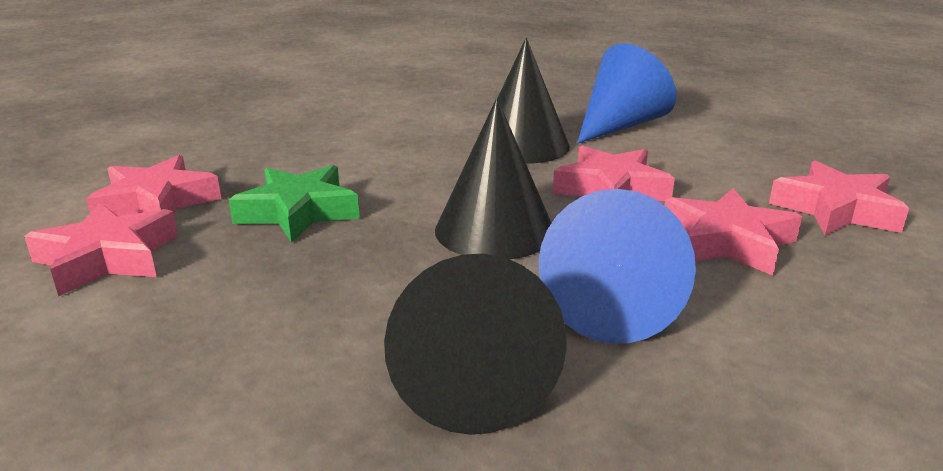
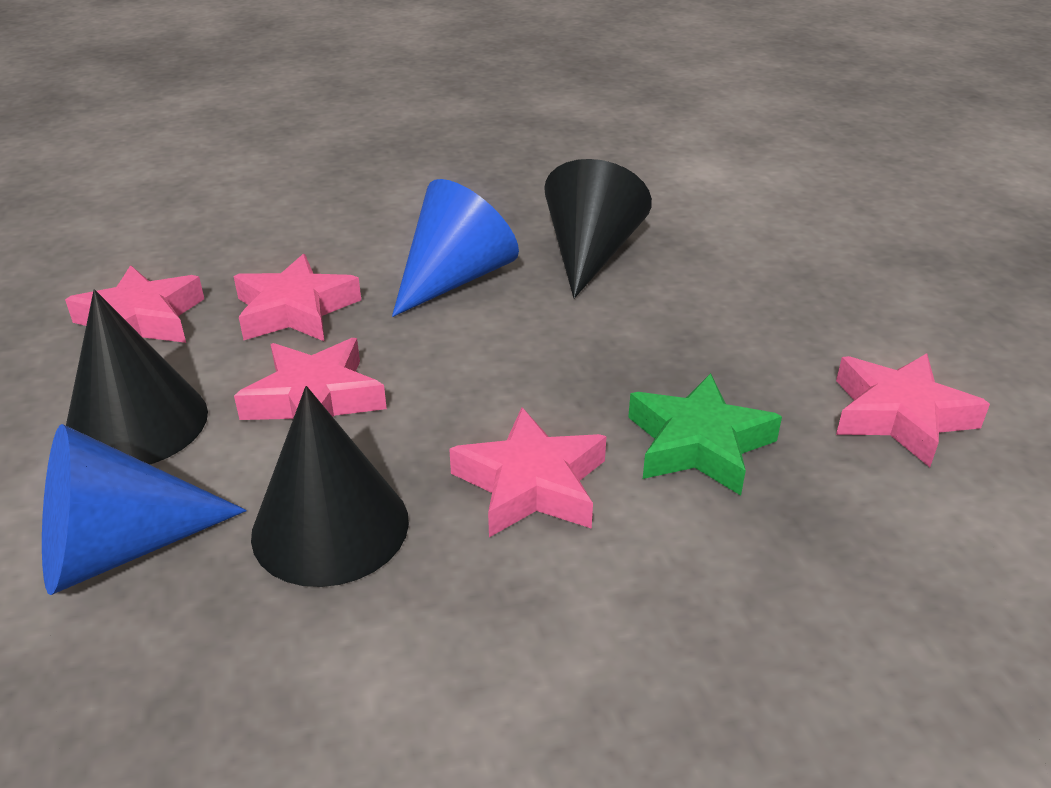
camera: 160 degrees left, 10 degrees up
pink star [86,155,221,216] -> pink star moved to [449,407,607,537]
black cone [435,98,551,259] -> black cone moved to [66,289,208,465]

